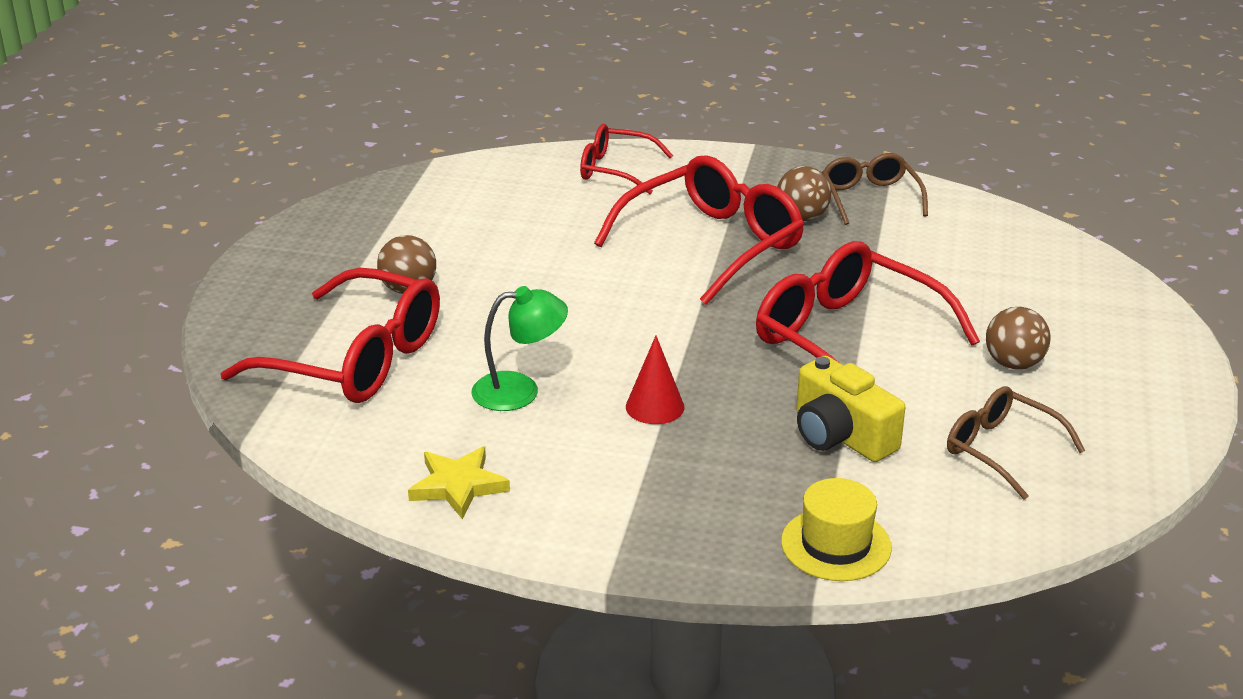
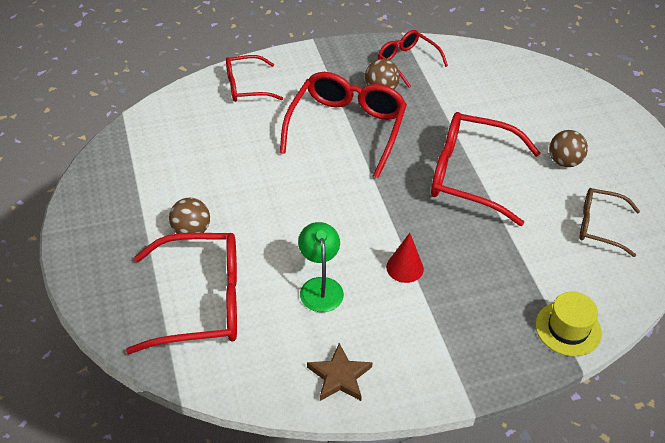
camera: 30 degrees left, 15 degrees up
yellow star [408,446,510,519] -> brown star [307,343,373,401]
green lamp [472,286,568,411] -> green lamp turned 60 degrees counterclockwise [298,222,344,312]
yellow camera [796,356,905,462] -> none
brown glasses [822,153,928,225] -> red glasses [378,30,448,88]

